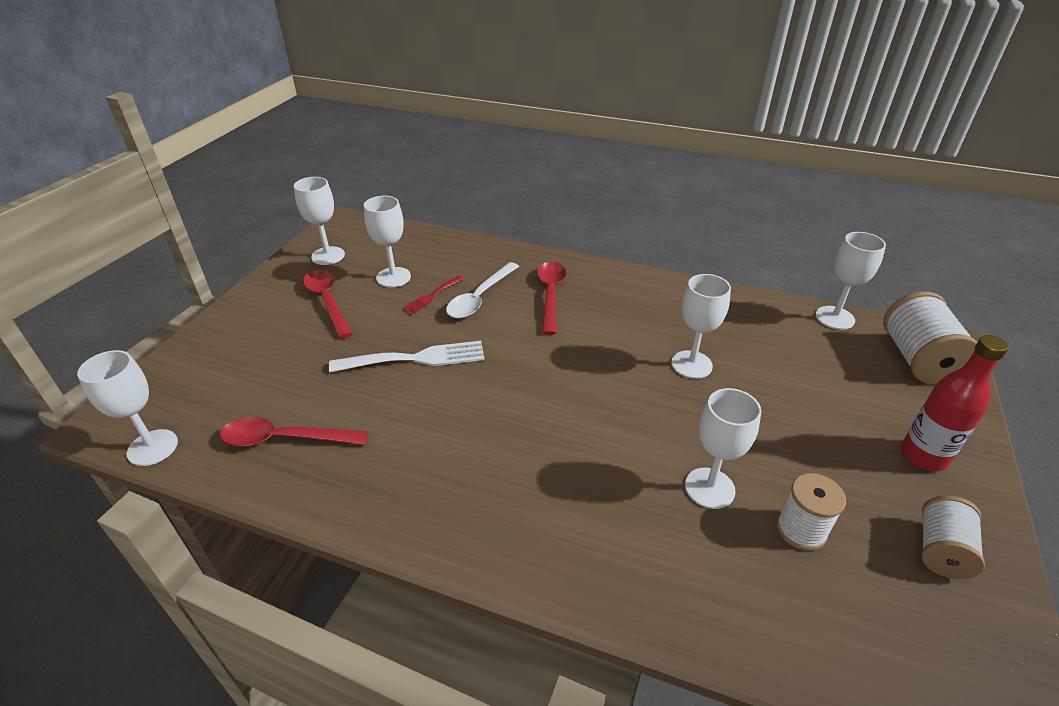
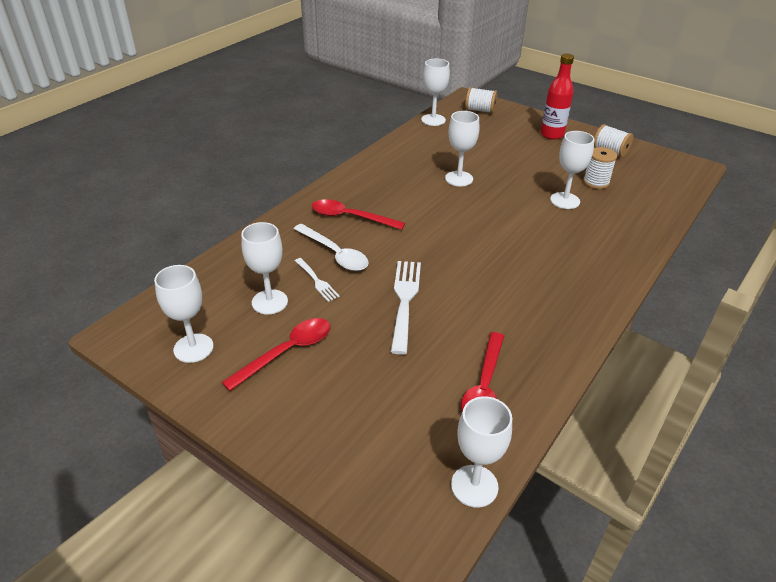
camera: 75 degrees left, 0 degrees up
red spoon [303,270,353,339] -> red spoon turned 150 degrees clockwise [222,318,331,391]
red fork [402,276,463,315] -> white fork [295,258,340,302]
white spool [883,291,977,384] -> white spool [465,87,497,114], size x0.63

